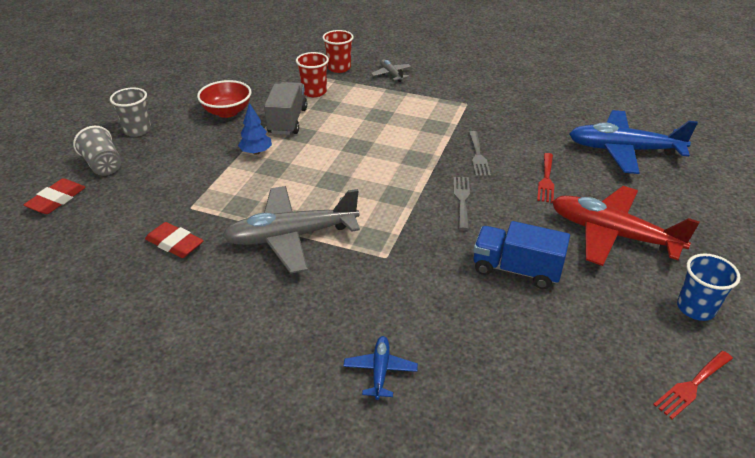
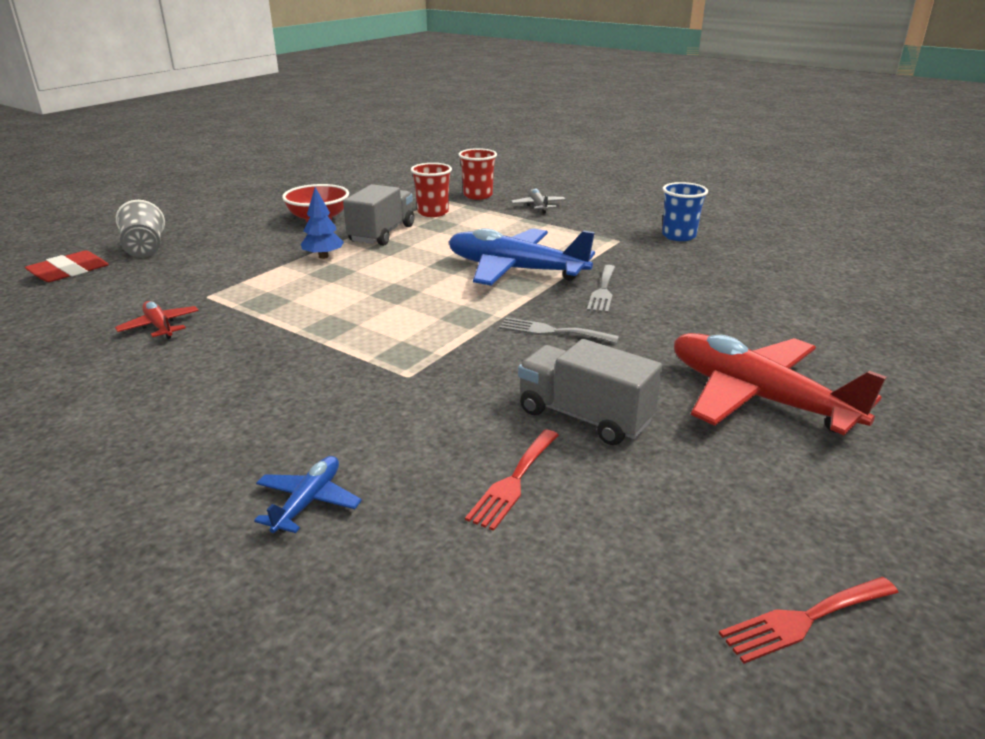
camera: 15 degrees right, 10 degrees down
grey cup [110,87,151,137] -> none
red eraser [145,222,204,258] -> red plane [115,301,199,339]
grey plane [222,186,360,274] -> none
grey fork [453,177,470,230] -> grey fork turned 90 degrees counterclockwise [499,317,619,343]
blue truck [473,221,570,289] -> grey truck [518,339,662,445]
red fork [537,153,554,203] -> red fork moved to [465,430,559,531]
blue plane [569,110,698,174] -> blue plane moved to [449,228,595,286]
blue cup [677,254,741,321] -> blue cup moved to [662,182,708,241]

